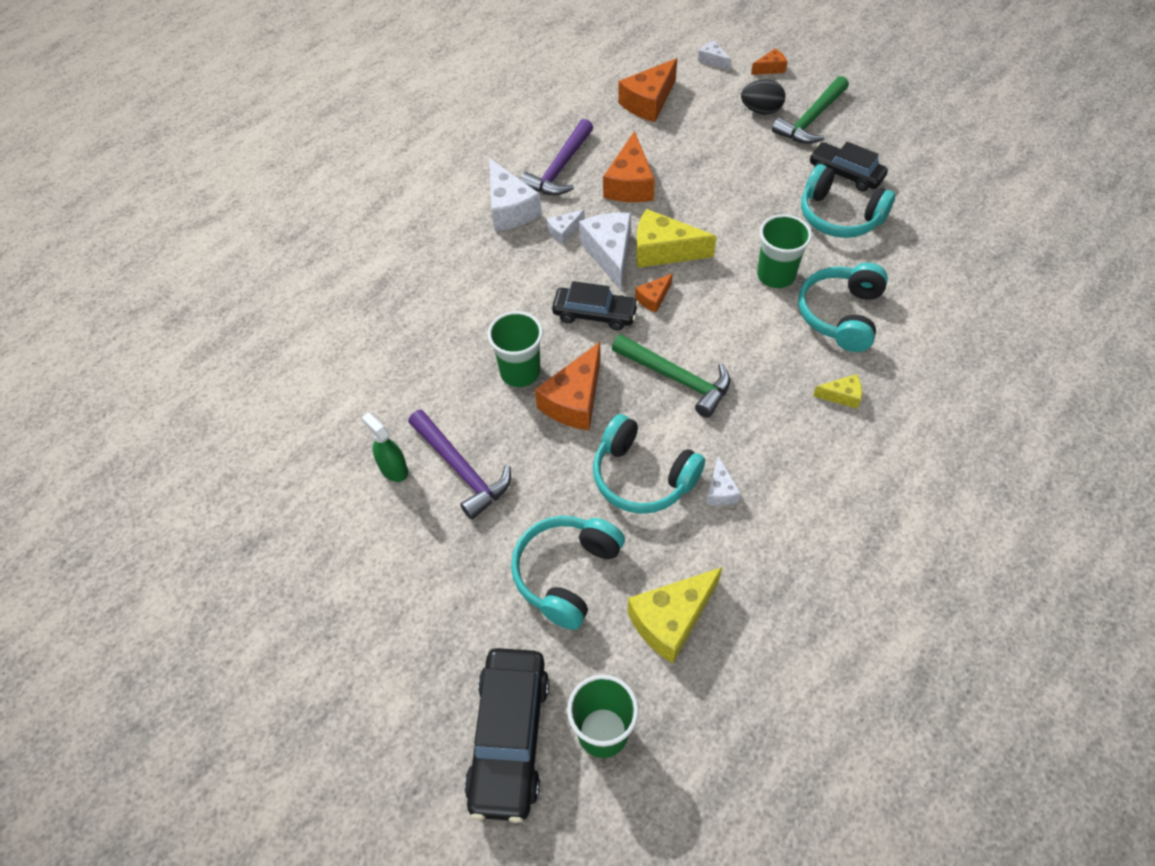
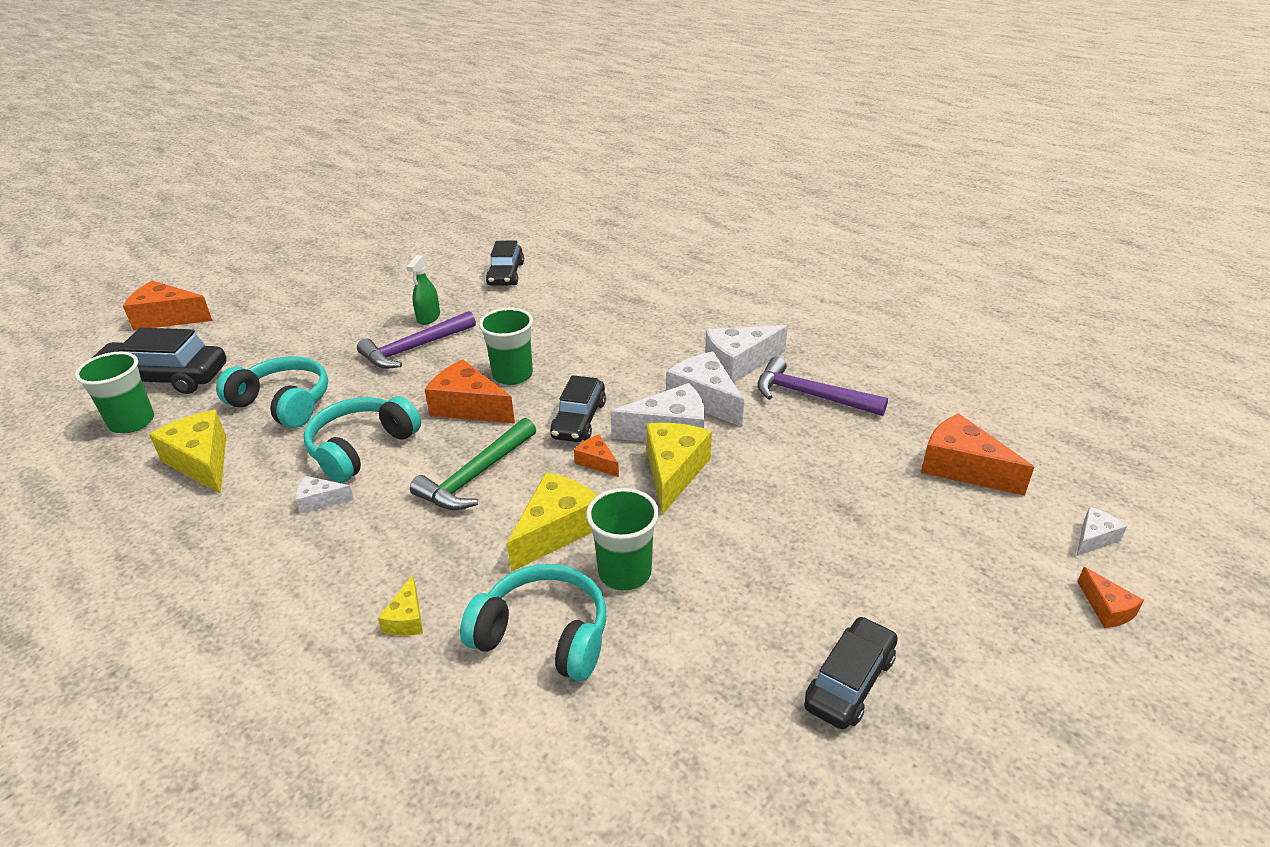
camera: 90 degrees right, 20 degrees down
green spray bottle [361,413,408,482] -> green spray bottle turned 150 degrees clockwise [406,255,440,325]
white cheese [547,210,585,244] -> white cheese [667,352,744,427], size x1.93
orange cheese [603,131,655,202] -> orange cheese moved to [123,281,213,330]
black egg [741,79,785,114] -> none
green hammer [772,76,849,144] -> none
turquoise headphones [801,164,895,238] -> none
none -> black car [486,241,524,286]
none -> yellow cheese [507,472,598,572]

